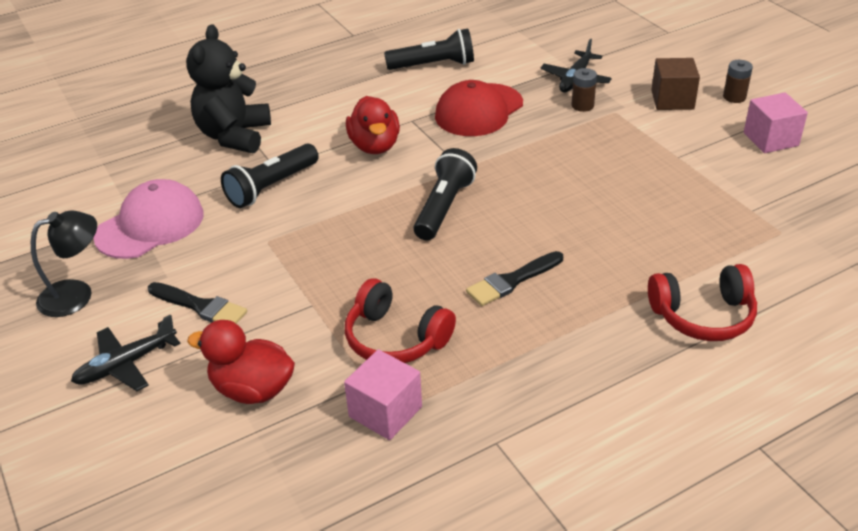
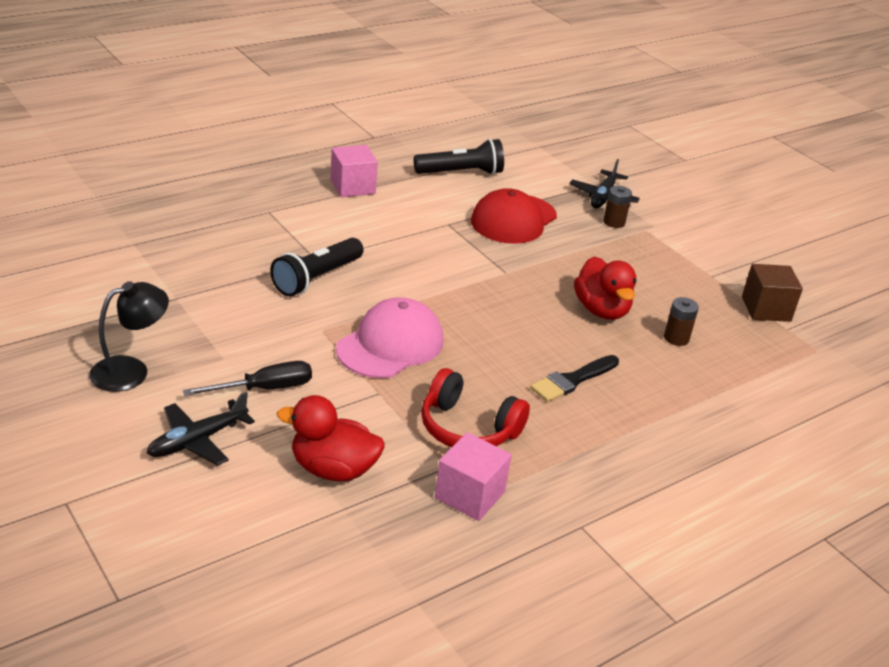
camera: 10 degrees left, 5 degrees down
pink cap [93,179,204,259] -> pink cap moved to [336,297,443,378]
black brush [148,282,247,324] -> black screwdriver [183,361,312,396]
black teddy bear [186,24,271,153] -> none
red duck [346,96,400,154] -> red duck moved to [574,257,636,320]
black flashlight [414,148,477,241] -> none
red headphones [648,264,757,341] -> none
brown cube [651,58,700,110] -> brown cube moved to [742,264,803,322]
brown battery [723,60,753,103] -> brown battery moved to [664,297,699,346]
pink cube [744,92,808,153] -> pink cube moved to [331,145,378,197]

